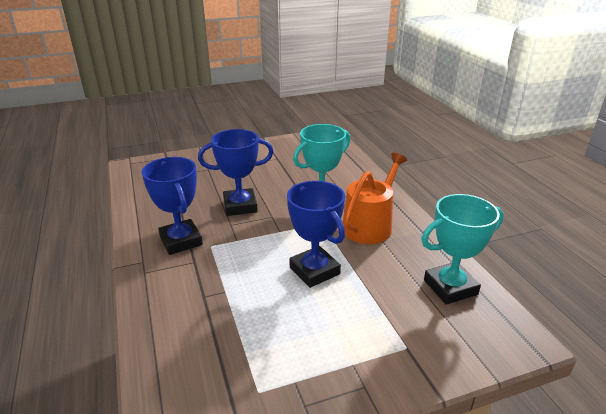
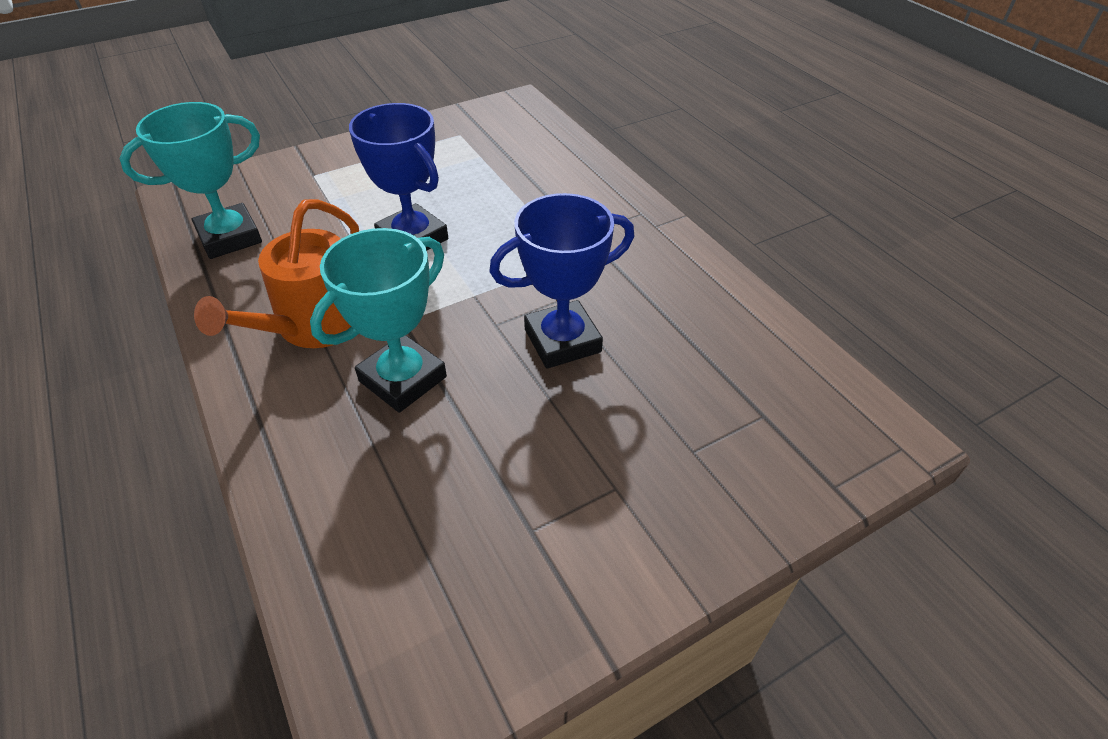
camera: 170 degrees right, 15 degrees up
blue trophy [142,157,203,255] -> none

